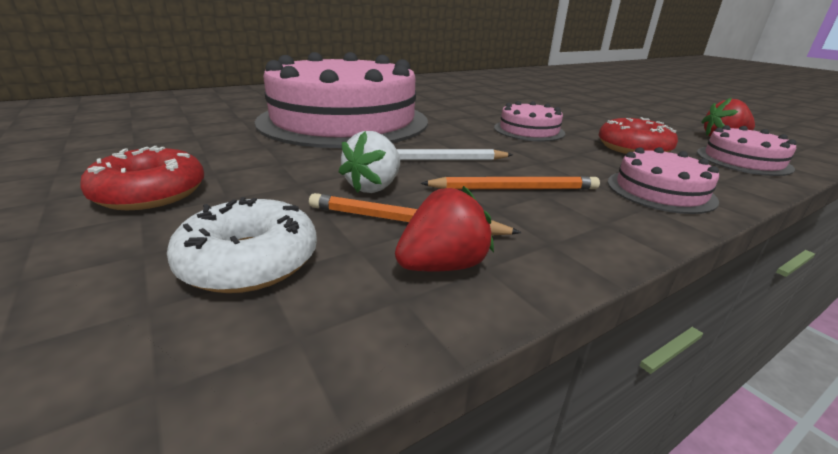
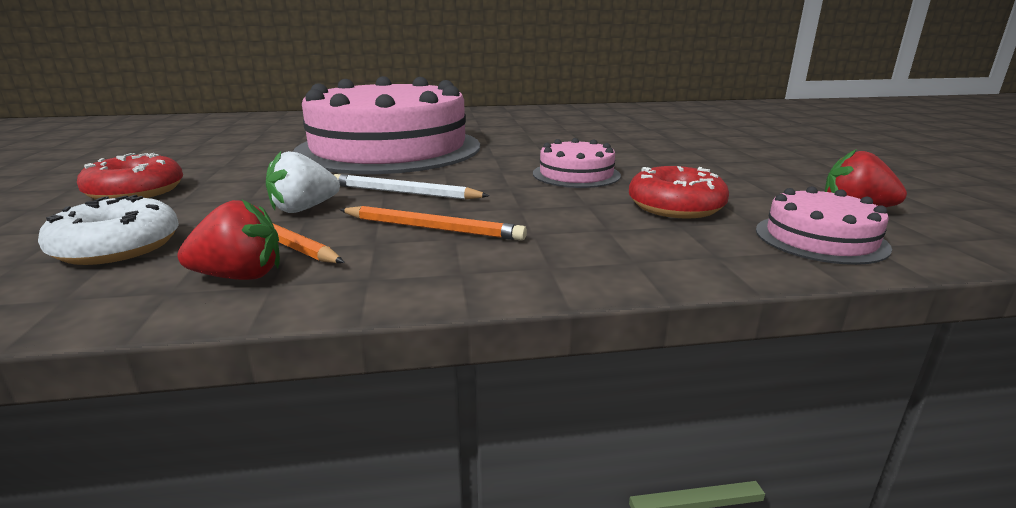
camera: 25 degrees right, 5 degrees down
pink cake [608,147,719,214] -> none

